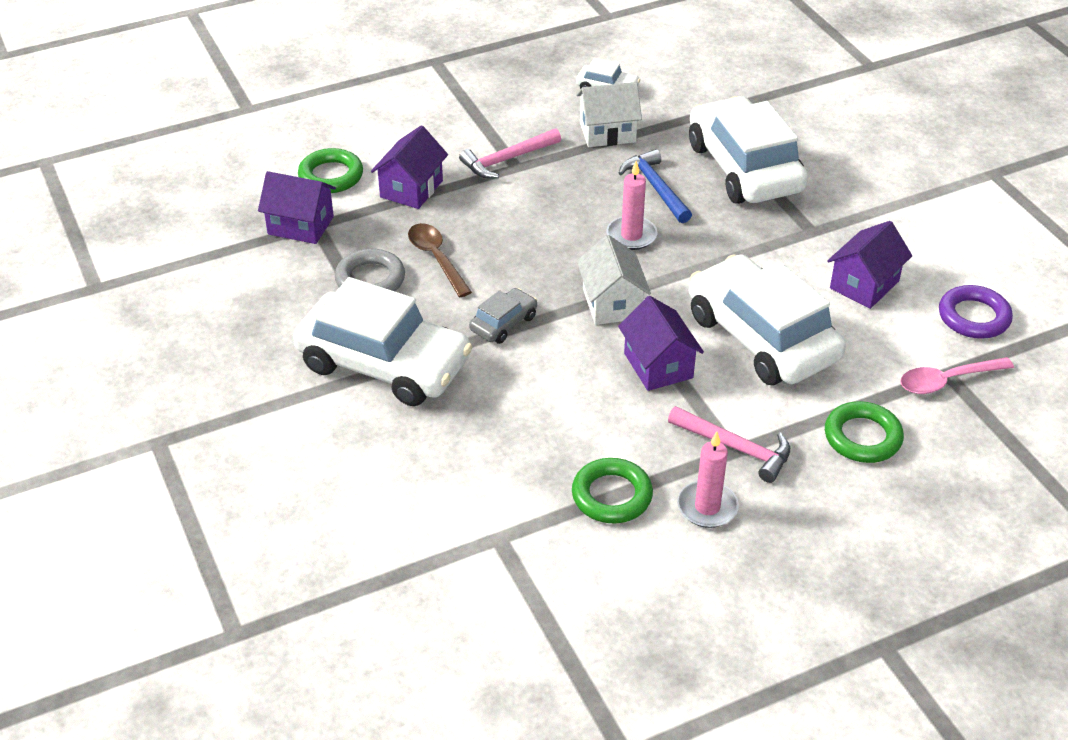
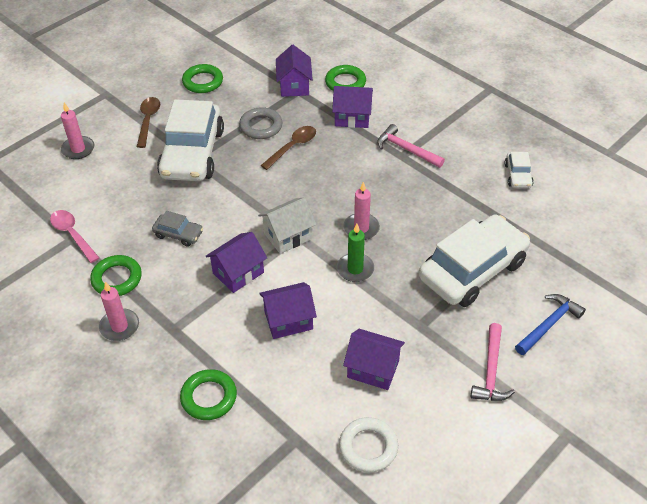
camera: 70 degrees right, 5 degrees up
grey car [469,288,537,344] -> grey car moved to [152,211,203,247]
white house [576,82,642,147] -> none
blue hammer [619,149,692,223] -> blue hammer moved to [515,294,586,355]
pink hammer [668,406,790,483] -> pink hammer moved to [471,323,515,401]
white car [689,255,846,385] -> purple house [259,282,317,339]
pink spoon [900,357,1014,394] -> pink spoon moved to [50,210,99,263]
purple ring [939,285,1013,339] -> white ring [339,417,398,473]
none -> pink candle [61,103,94,159]
none -> brown spoon [137,97,160,148]
none -> green ring [182,64,223,93]
none -> green candle [337,224,374,282]

